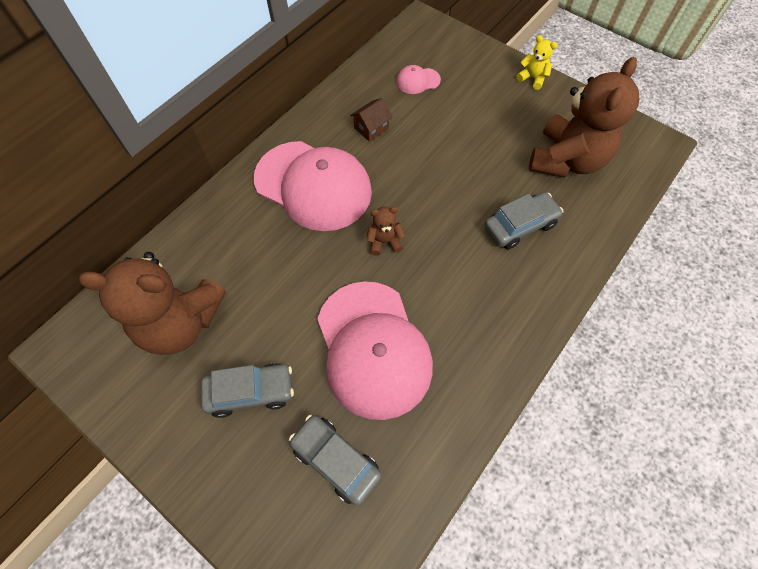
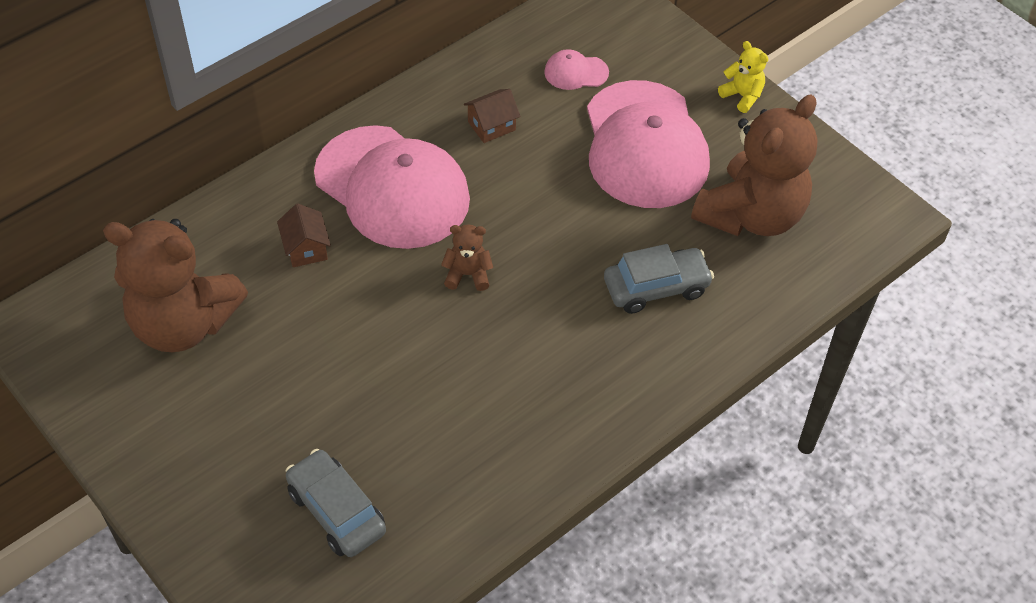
camera: 10 degrees right, 10 degrees down
grey car [201,363,294,418] -> none
pink cap [317,281,433,420] -> pink cap moved to [587,80,710,208]
none -> brown house [277,204,331,267]

